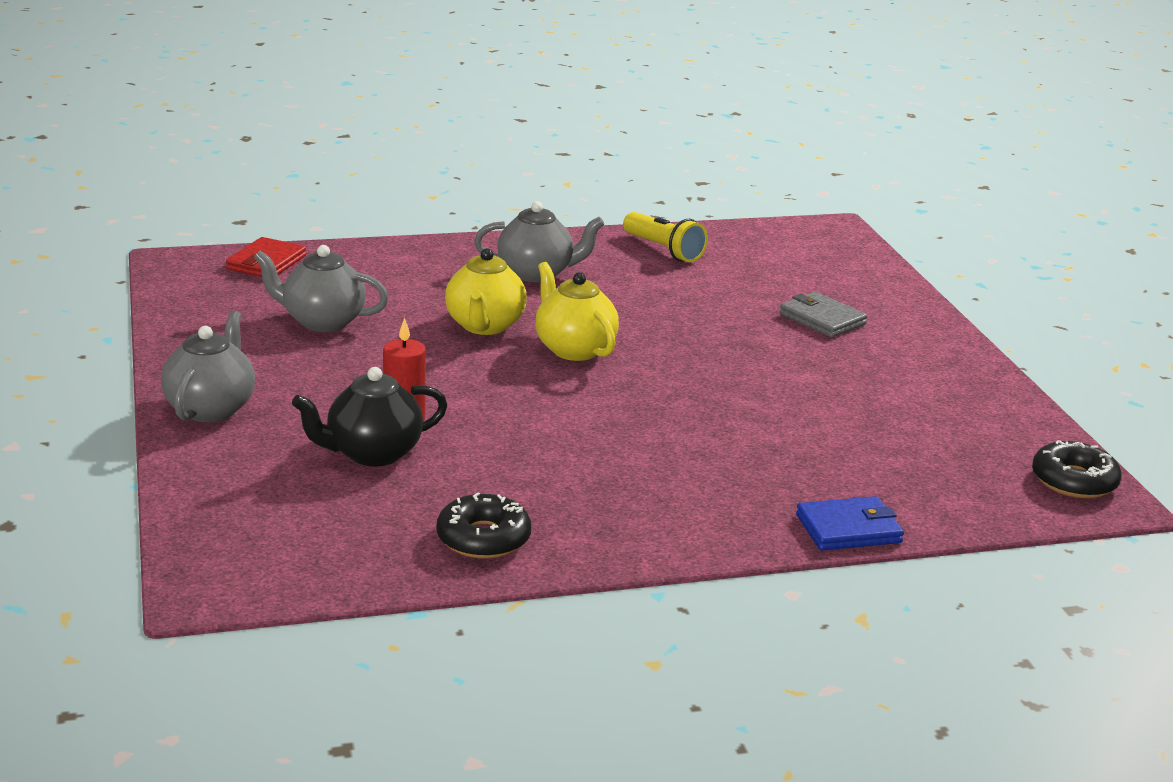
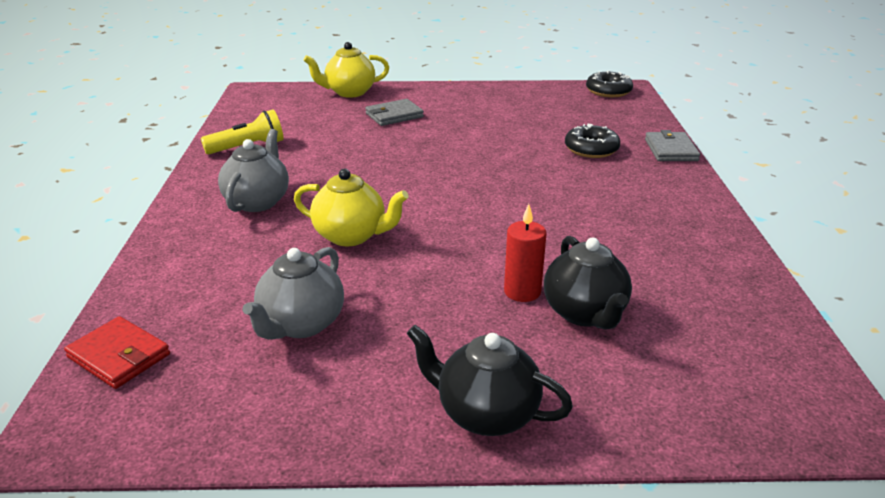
camera: 75 degrees left, 5 degrees up
grey teapot [161,311,255,422] -> black teapot [407,325,573,436]
black donut [437,492,531,559] -> black donut moved to [565,124,620,158]
yellow teapot [535,262,619,361] -> yellow teapot moved to [304,42,389,98]
blue wallet [796,496,904,550] -> grey wallet [645,130,700,161]

